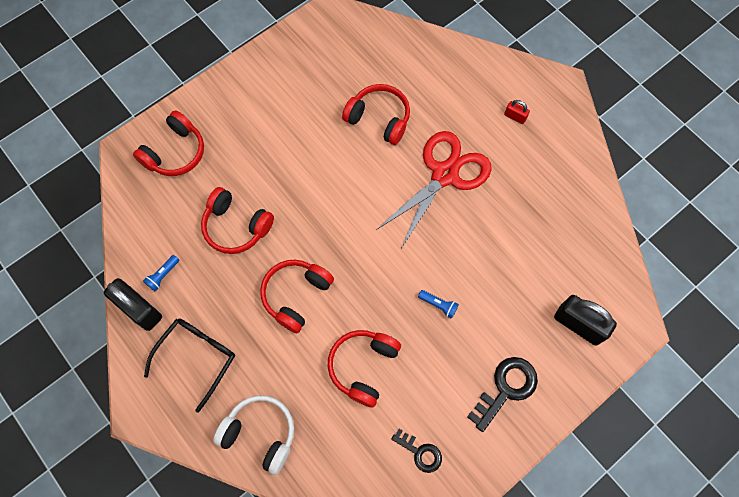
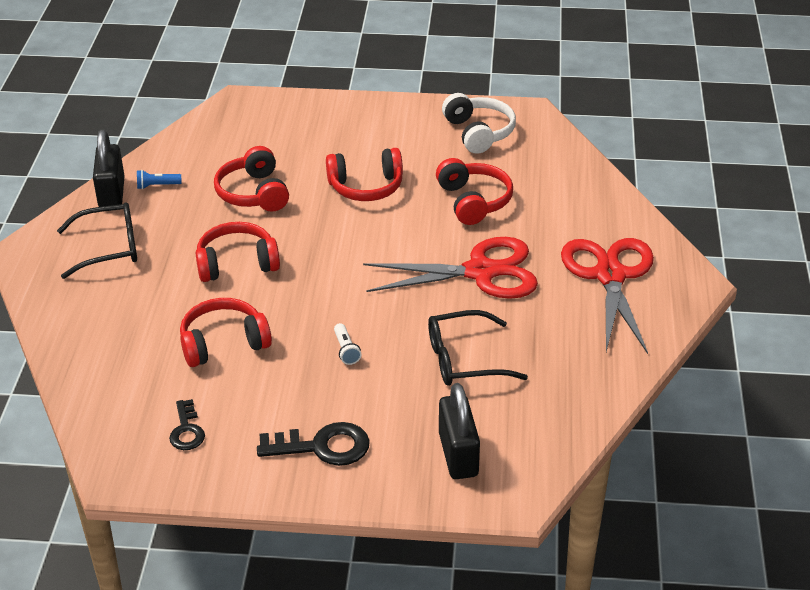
camera: 45 degrees right, 30 degrees down
red headphones [133,110,204,176] -> red headphones moved to [326,148,403,201]
white headphones [213,395,294,475] -> white headphones moved to [442,93,516,154]
blue flashlight [418,290,459,319] -> white flashlight [334,323,361,365]
red padlock [504,100,530,124] -> red scissors [561,238,654,354]
none -> black glasses [428,310,528,386]

